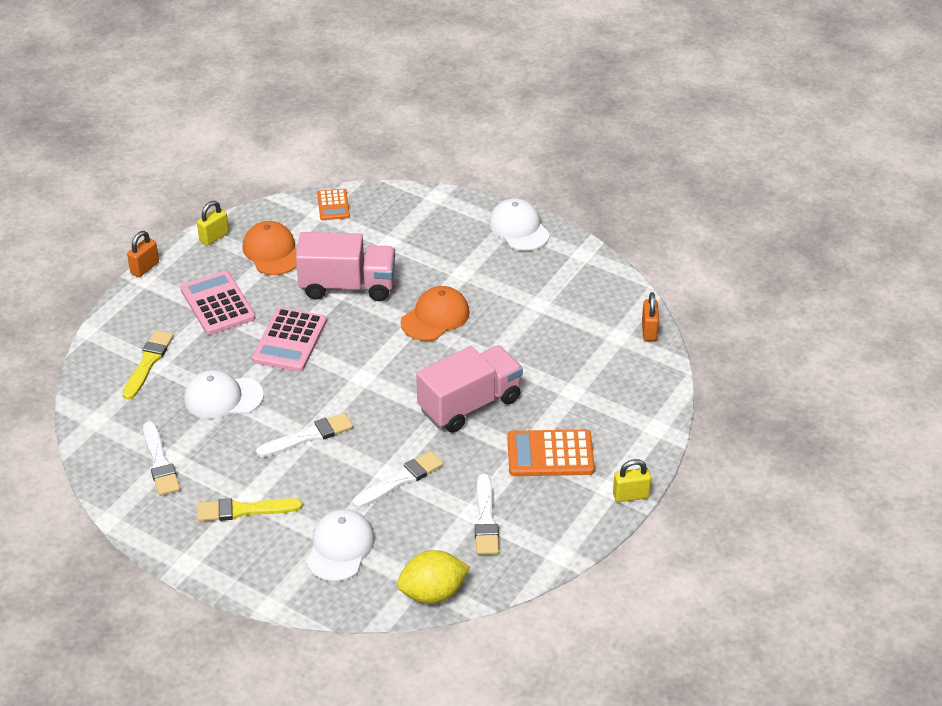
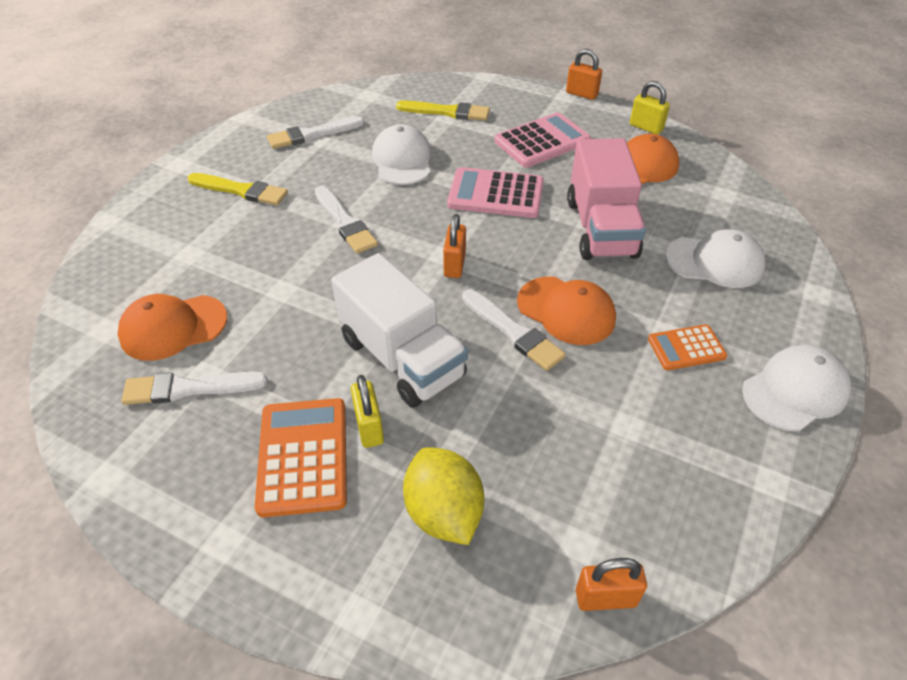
camera: 85 degrees right, 5 degrees up
yellow brush [197,498,302,521] -> yellow brush turned 120 degrees clockwise [188,173,288,206]
white cap [306,509,375,582] -> white cap moved to [665,229,765,288]
orange calculator [317,189,350,220] -> orange calculator moved to [648,324,727,370]
white brush [353,451,443,508] -> white brush moved to [462,289,566,371]
yellow lemon [397,550,470,604] -> yellow lemon moved to [403,447,484,545]
pink truck [416,345,523,432] -> white truck [331,253,468,408]
yellow padlock [613,459,651,502] -> yellow padlock moved to [351,375,384,448]
none -> orange cap [118,294,227,361]
none -> orange padlock [443,214,466,278]

